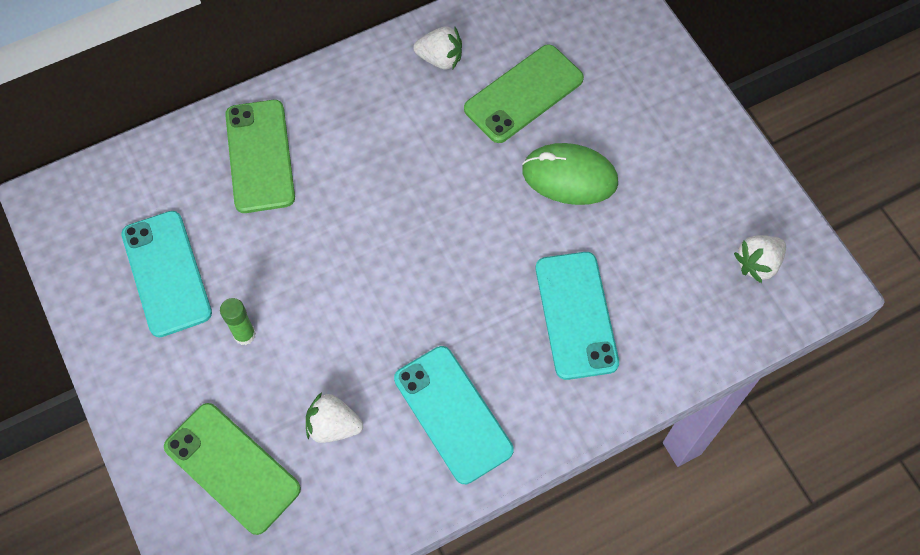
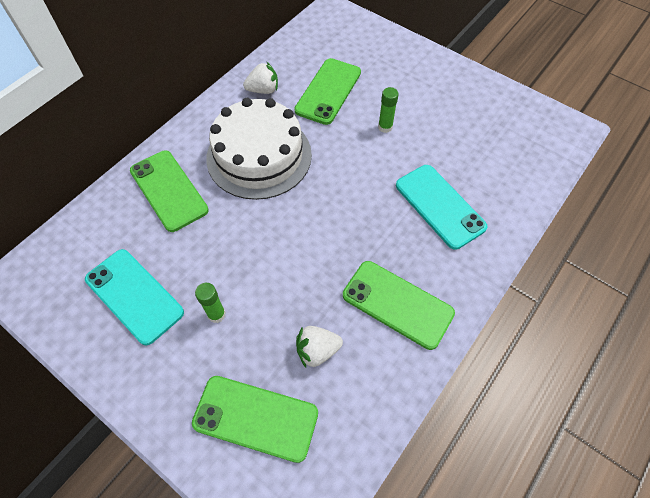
camera: 25 degrees left, 5 degrees down
turquoise phone [394,346,514,484] -> green phone [343,261,455,350]
green mouse [522,143,618,205] -> green glue stick [378,87,399,133]
white strawberry [734,235,786,283] -> none
none -> white cake [206,98,312,200]

